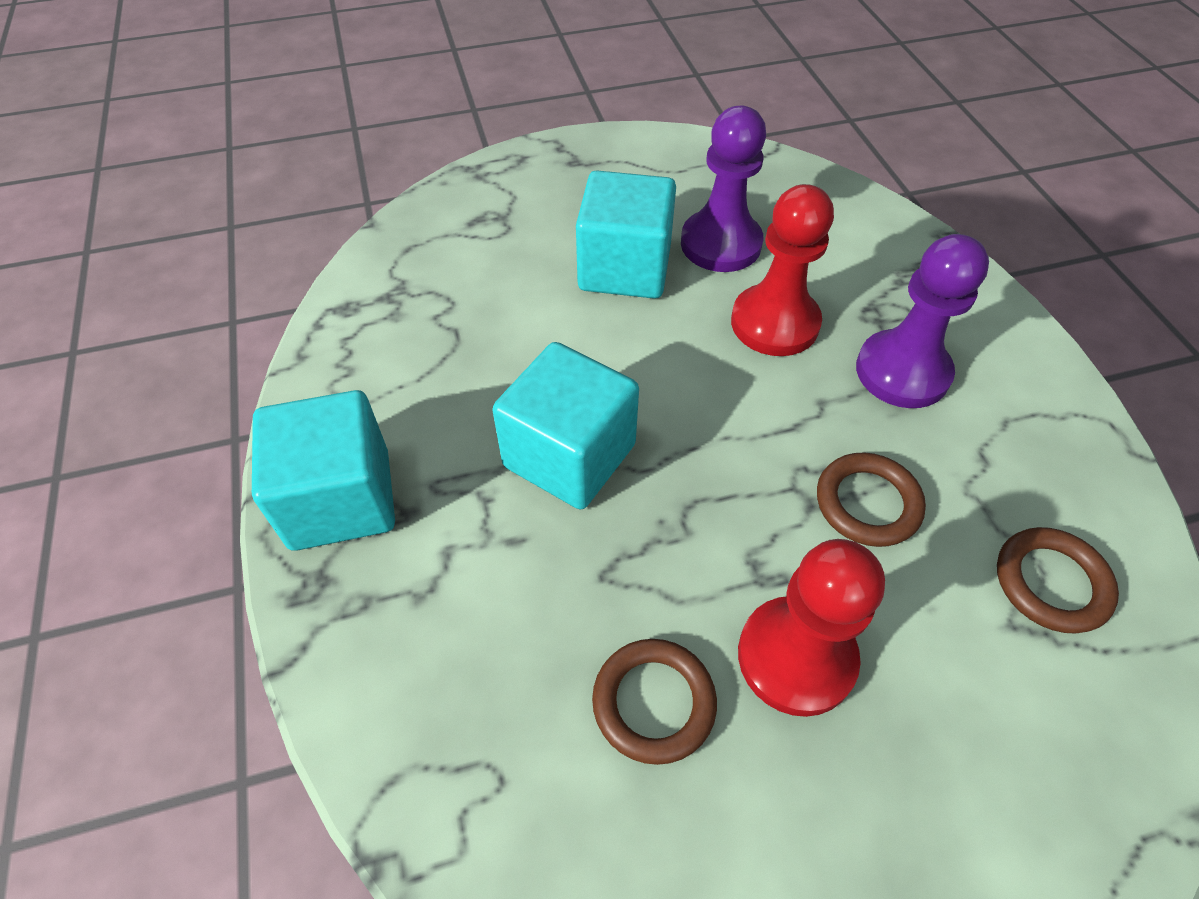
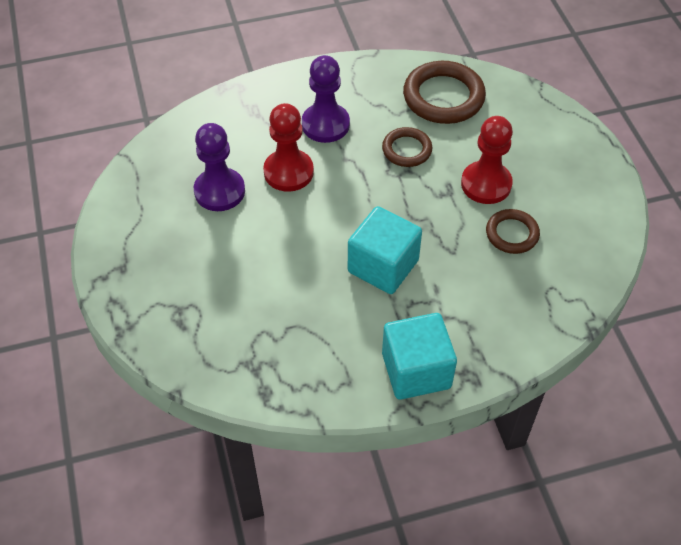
camera: 90 degrees left, 0 degrees up
turquoise cube [576,170,676,299] -> none
brown ring [997,527,1119,634] -> brown ring [403,61,486,124], size x1.71

